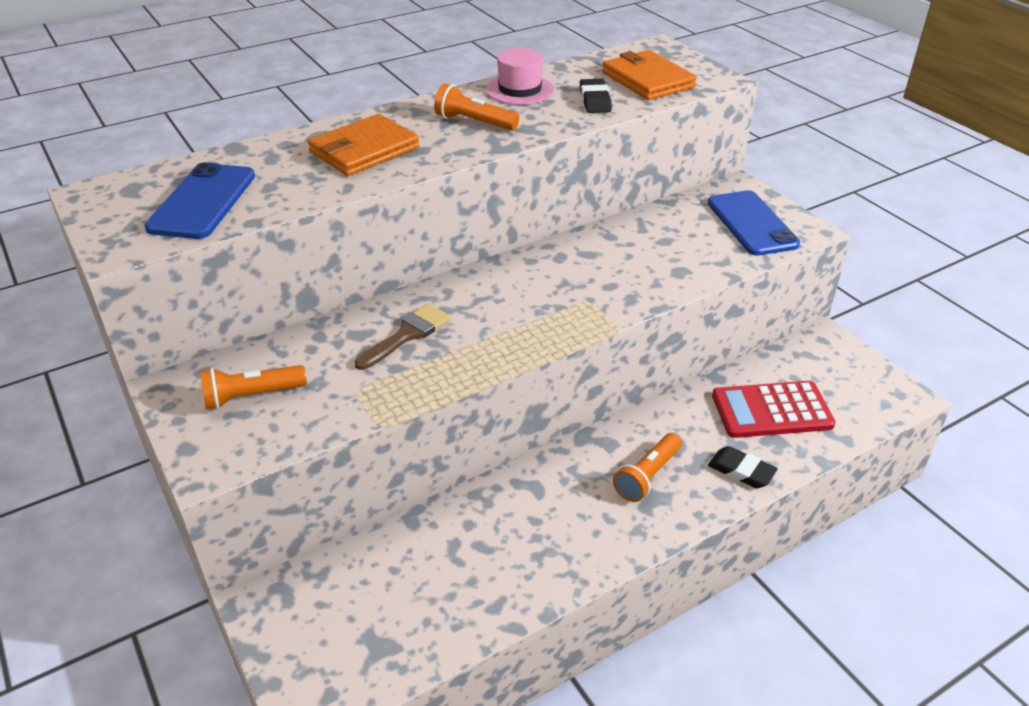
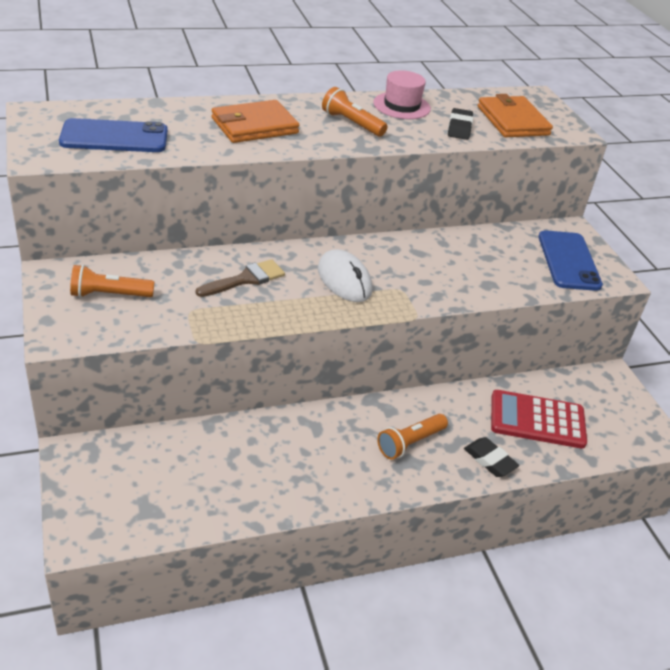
camera: 10 degrees right, 0 degrees up
blue phone [144,162,255,239] -> blue phone turned 60 degrees clockwise [59,118,168,152]
none -> white mouse [318,249,373,302]

